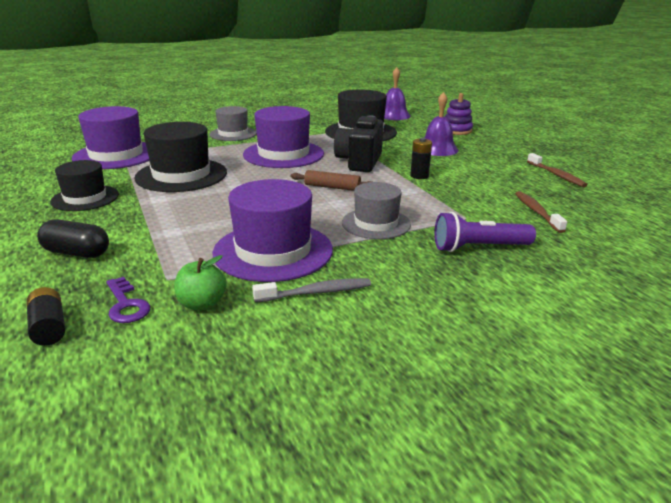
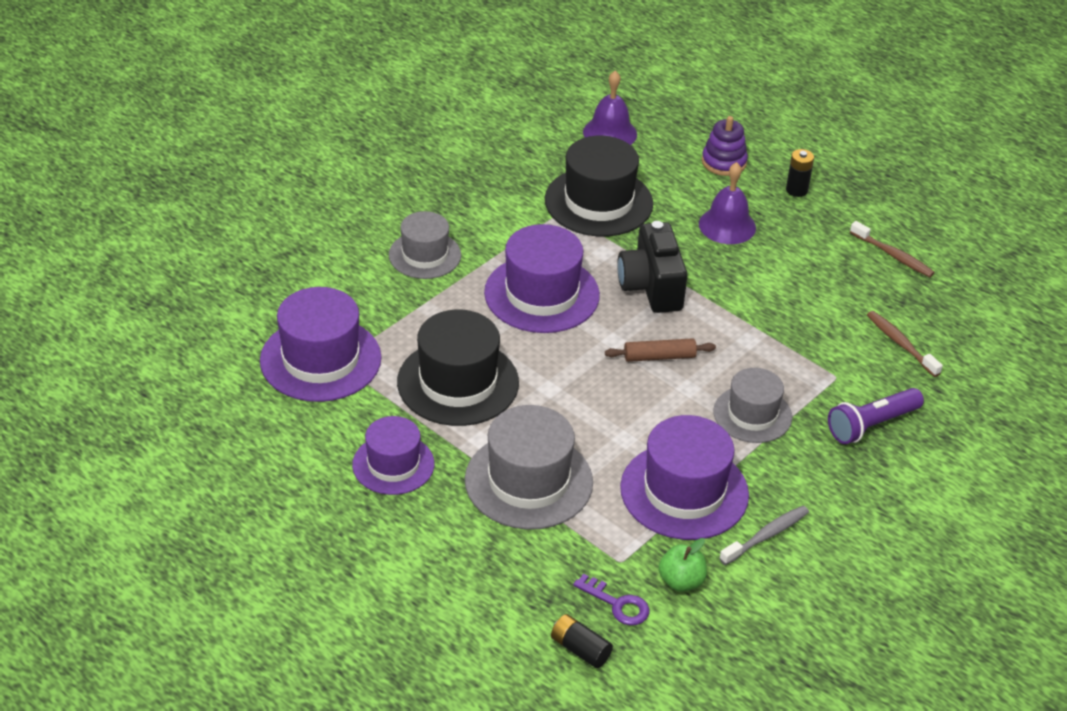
camera: 25 degrees left, 15 degrees up
black capsule [37,219,109,258] -> none
black hat [50,160,119,211] -> purple hat [352,416,434,495]
black battery [410,138,432,179] -> black battery moved to [786,149,814,197]
none -> grey hat [465,405,593,530]

